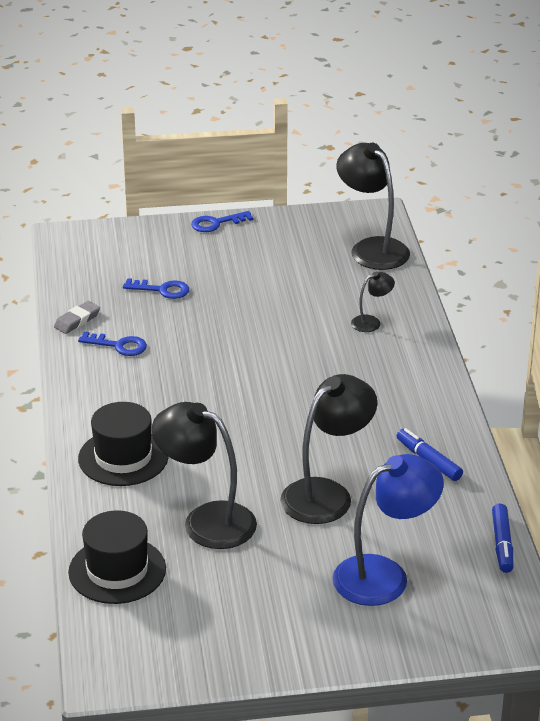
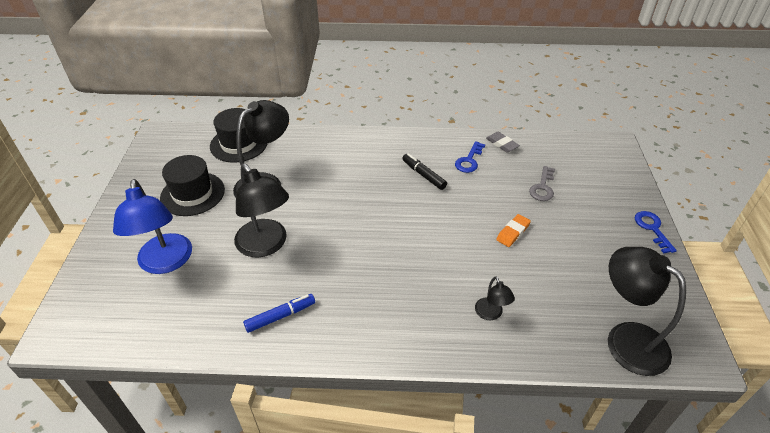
camera: 100 degrees right, 10 degrees up
black hat [78,402,169,486] -> black hat moved to [160,155,225,216]
blue key [123,278,189,299] -> grey key [529,166,555,201]
black lamp [336,143,410,270] -> black lamp turned 105 degrees counterclockwise [608,247,686,376]
blue marker [492,504,513,573] -> none
none -> black marker [402,153,447,190]
none -> orange eraser [496,214,531,247]

